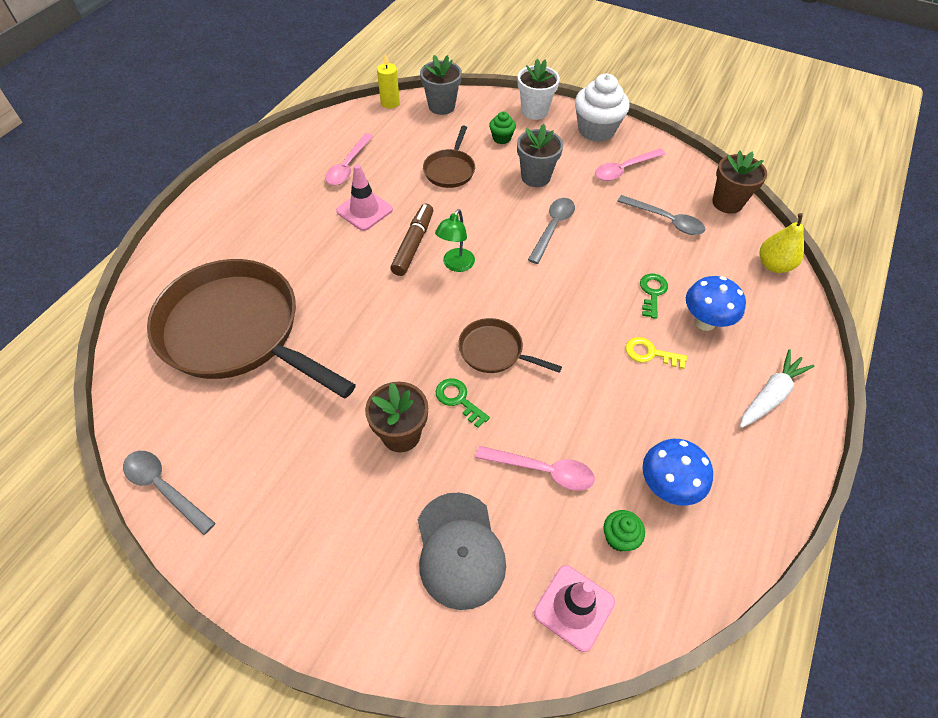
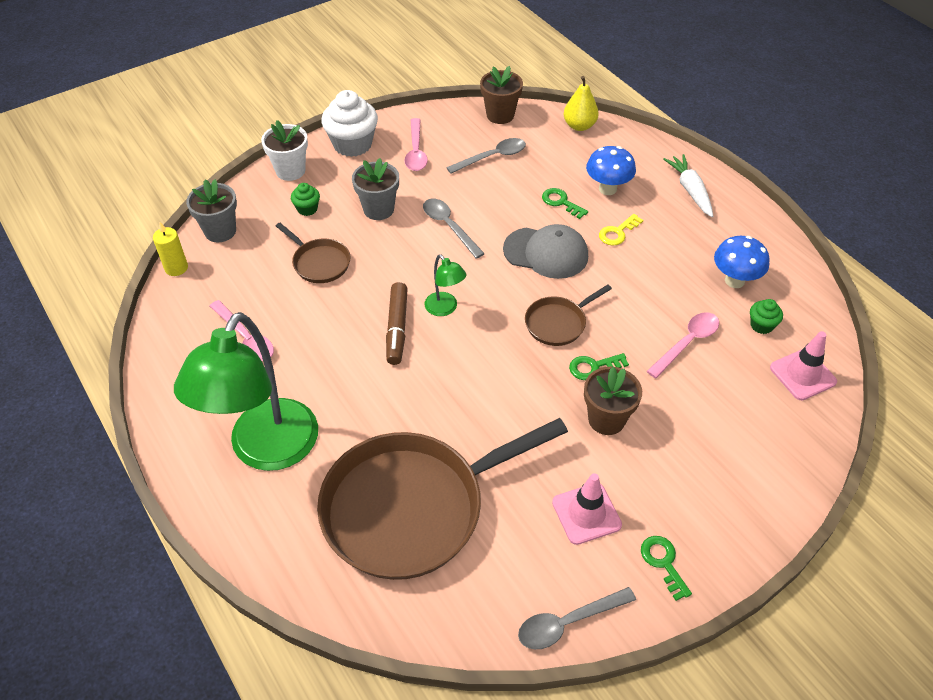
camera: 60 degrees left, 5 degrees down
pink traffic cone [336,164,393,231] -> pink traffic cone moved to [552,473,622,545]
brown marker [390,204,433,276] -> brown marker turned 135 degrees counterclockwise [386,282,408,365]
grey cap [418,492,506,610] -> grey cap moved to [503,224,588,279]
none -> green lamp [174,312,318,471]
none -> green key [641,536,692,601]

